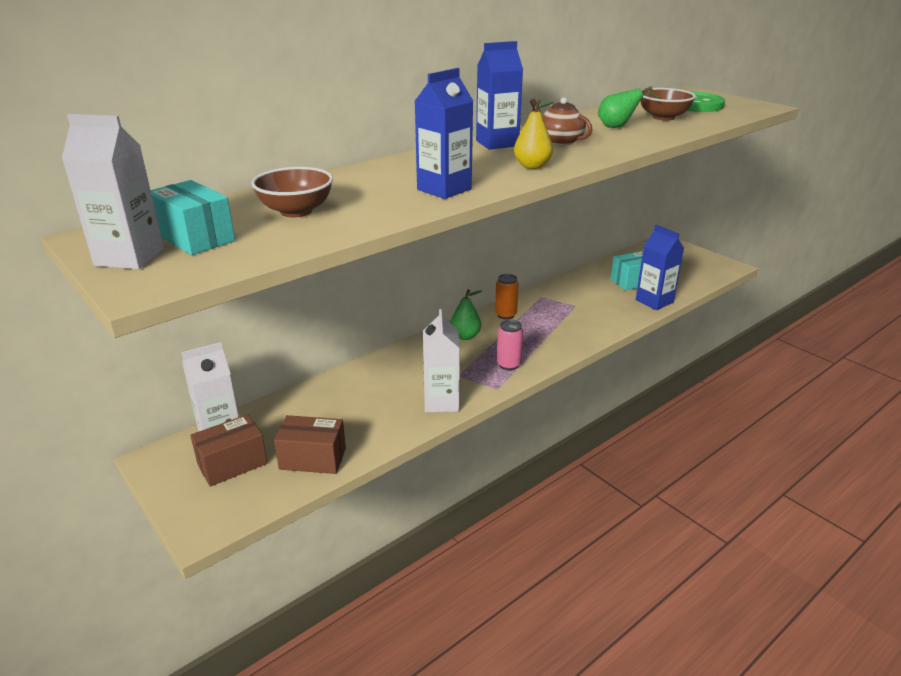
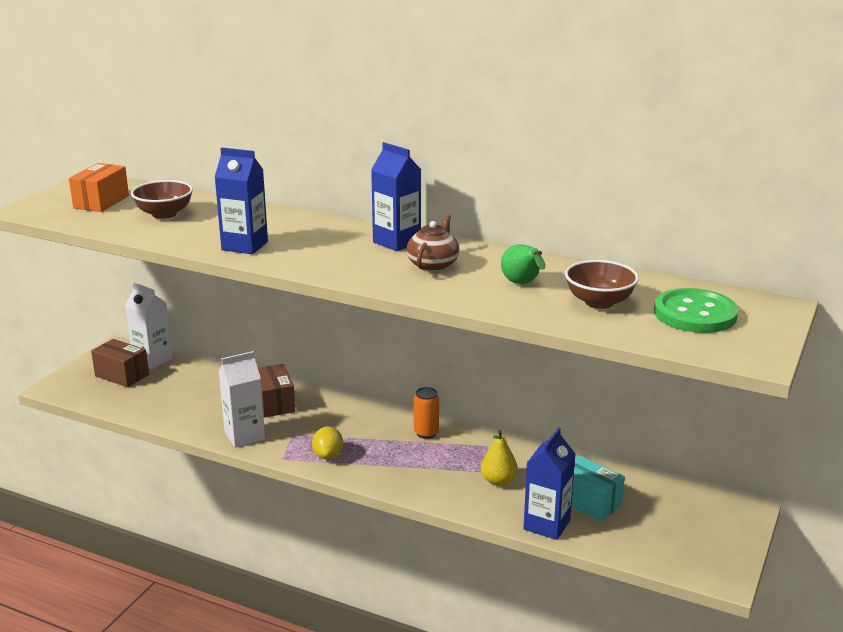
camera: 65 degrees right, 5 degrees down
white carton [62,114,164,269] -> none
turquoise box [151,180,235,255] -> orange box [69,163,129,212]
brown box [274,415,346,474] -> brown box moved to [258,364,295,417]
green pear [450,289,482,340] -> none
pink can [497,320,523,371] -> yellow lemon [312,426,343,460]
yellow pear [514,99,553,169] -> yellow pear moved to [481,430,518,486]

